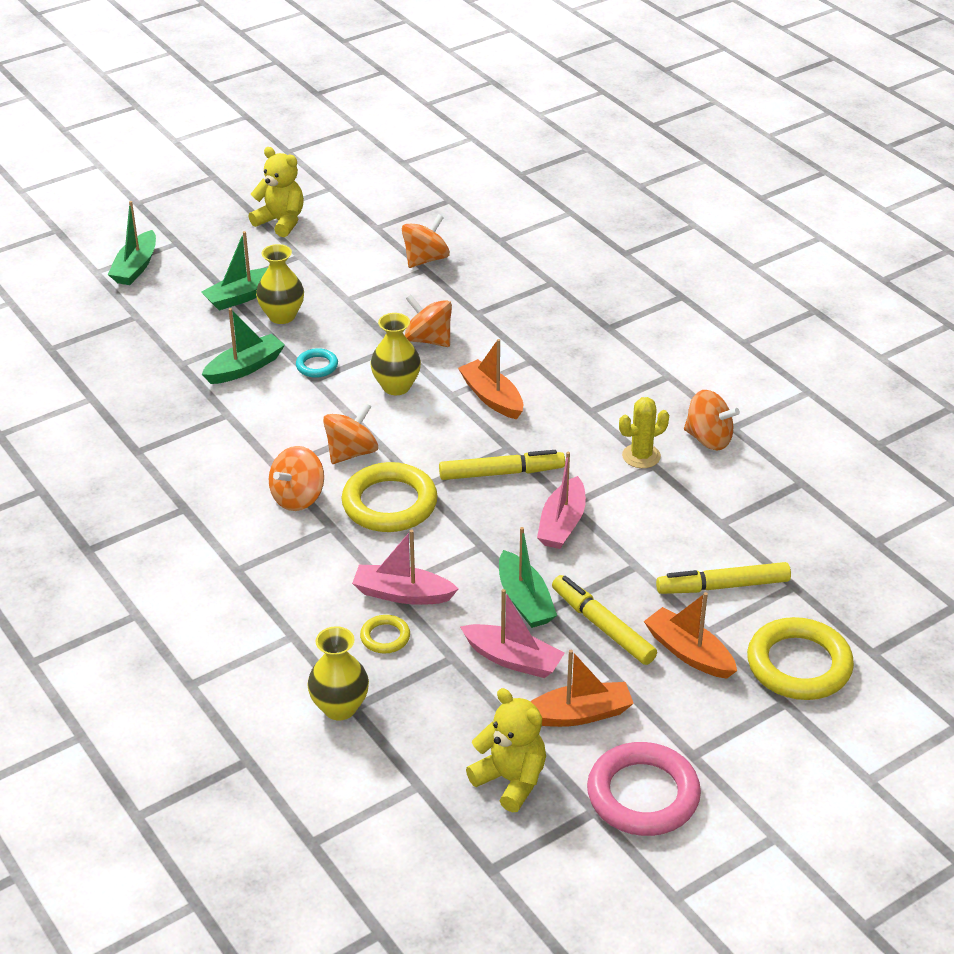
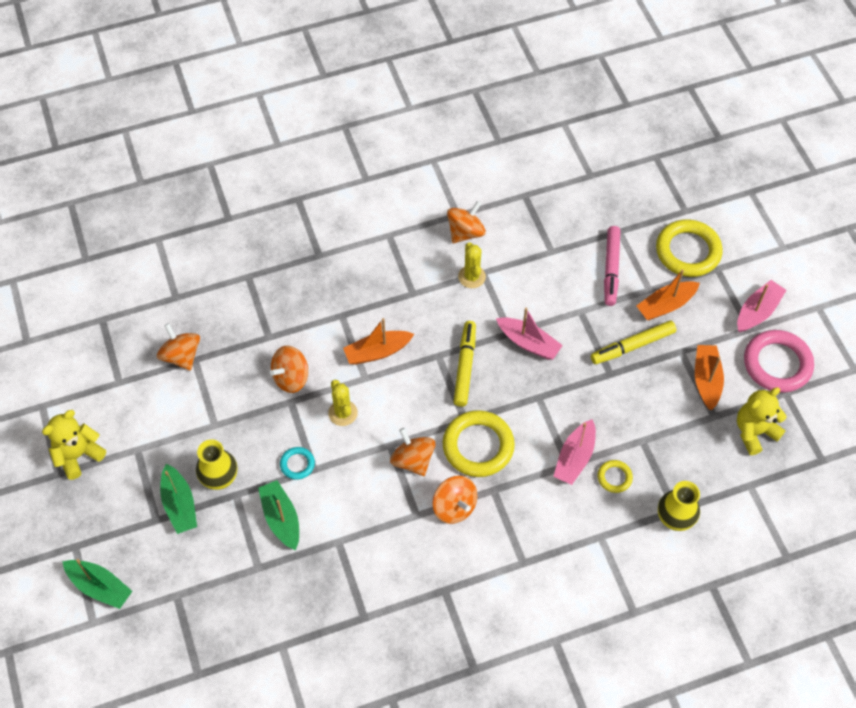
camera: 75 degrees left, 20 degrees up
yellow vase [371,313,421,395] -> yellow cactus [328,380,358,426]
pink boat [460,589,565,678] -> pink boat moved to [737,280,786,332]
green boat [499,527,557,628] -> none
yellow marker [656,562,791,594] -> pink marker [604,226,621,306]

